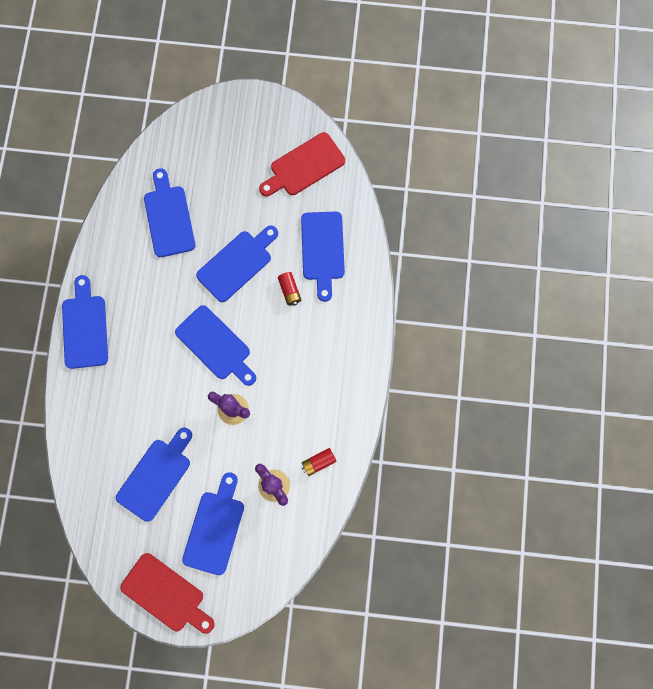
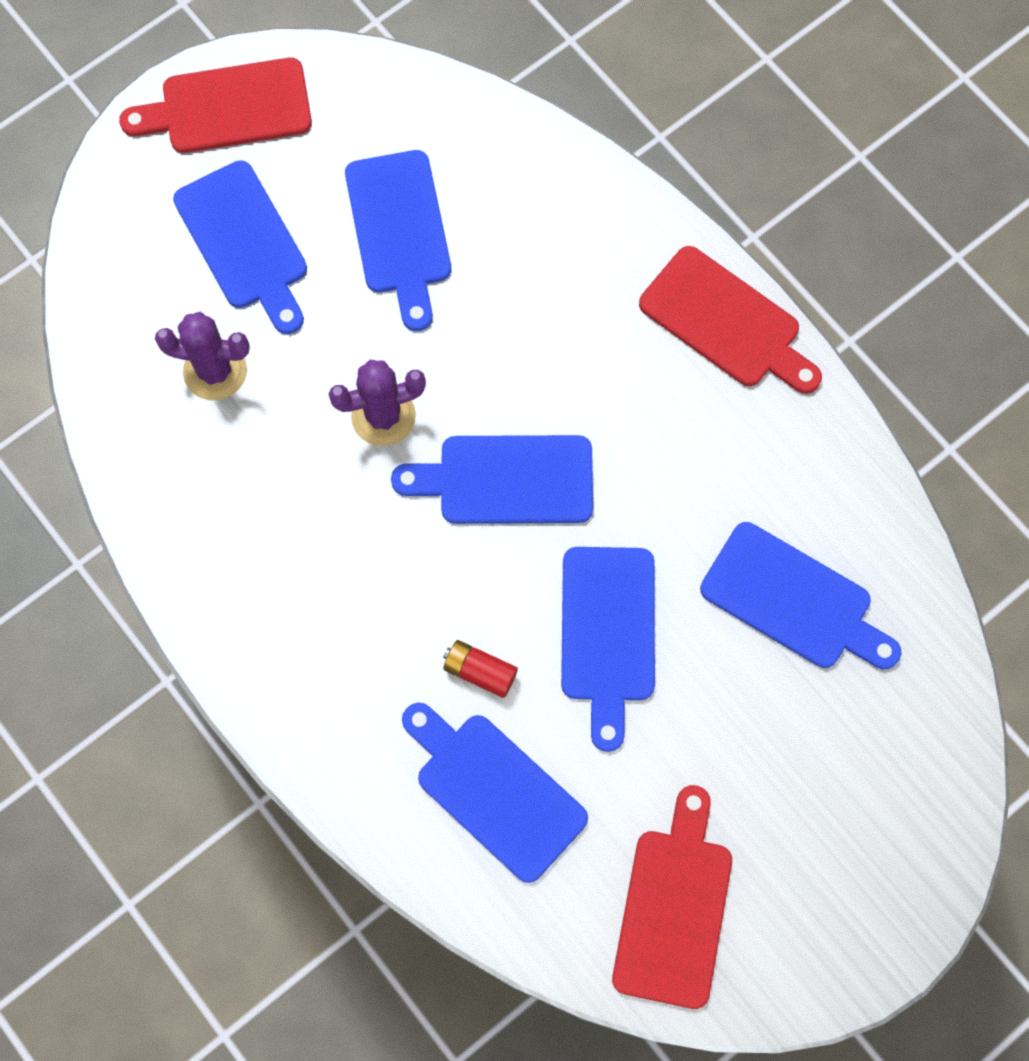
camera: 135 degrees right, 5 degrees down
blue cutting board [62,275,108,369] -> red cutting board [639,246,822,394]
red battery [302,448,337,476] -> none

